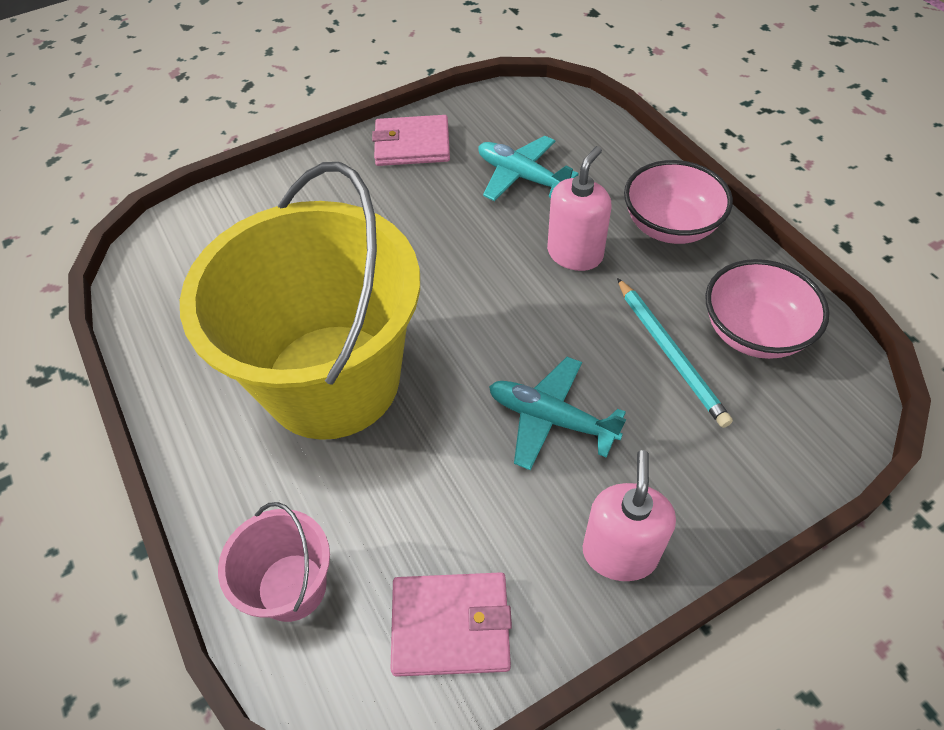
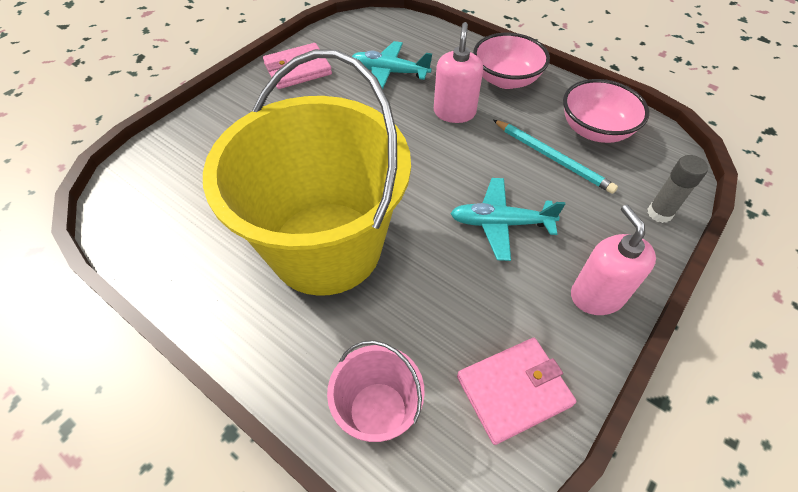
camera: 25 degrees left, 0 degrees up
none -> grey glue stick [647,155,708,223]

